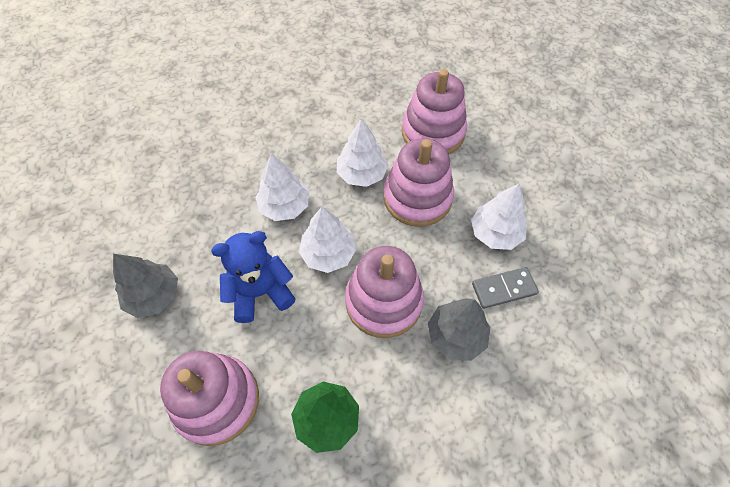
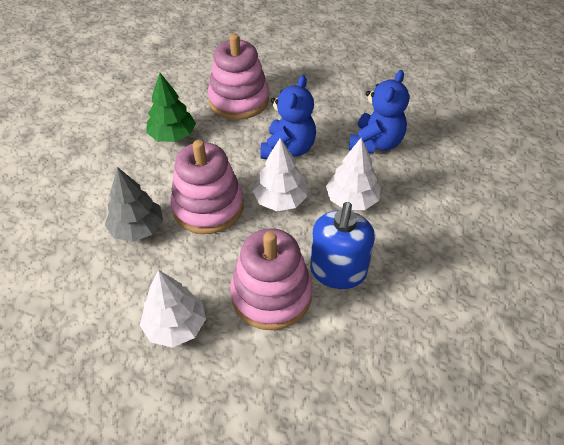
camera: 130 degrees right, 10 degrees down
grey tree [113,254,178,318] -> none
white tree [337,118,388,187] -> blue soap dispenser [310,202,375,289]
pink stacking toy [402,69,467,154] -> none
grey domino [472,267,539,309] -> none
none -> blue teddy bear [349,70,409,154]

